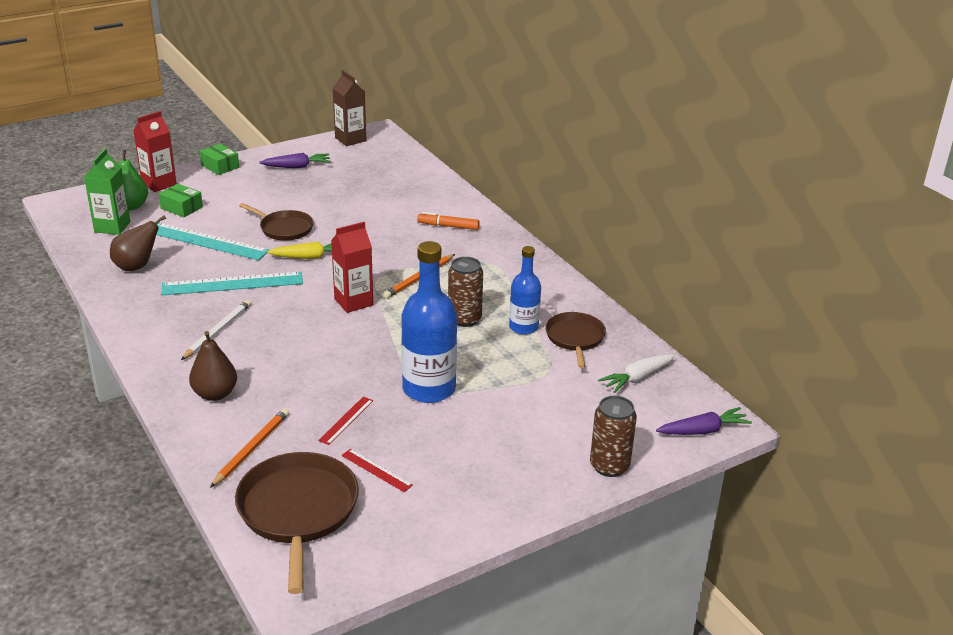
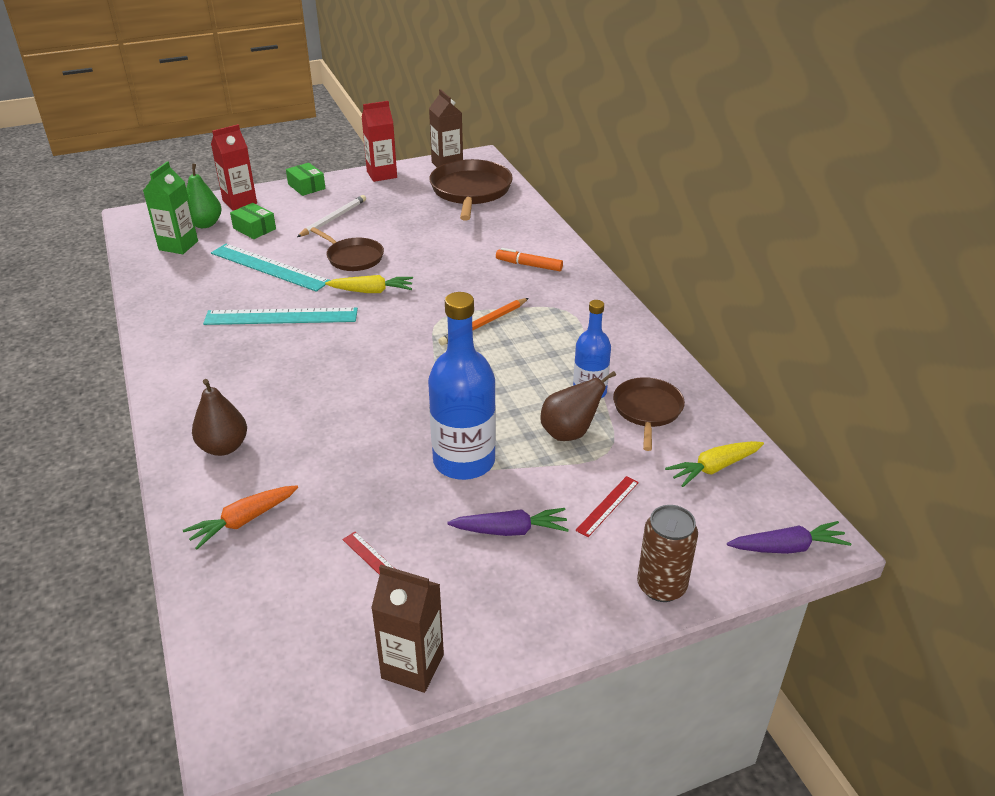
camera: 10 degrees right, 5 degrees up
brown pear [110,216,166,271] -> brown pear moved to [540,371,616,441]
white pencil [181,300,251,360] -> white pencil moved to [297,195,366,237]
orange pencil [210,408,289,488] -> orange carrot [183,485,298,549]
brown pan [235,452,359,594] -> brown pan moved to [429,159,513,221]
purple carrot [260,153,331,168] -> purple carrot moved to [448,508,569,536]
red ruler [318,397,373,445] -> red ruler moved to [575,476,639,537]
red carton [331,222,373,313] -> red carton moved to [362,101,397,182]
brown can [448,257,483,327] -> none
white carrot [598,354,675,393] -> yellow carrot [665,441,764,487]
none -> brown carton [371,565,444,693]

